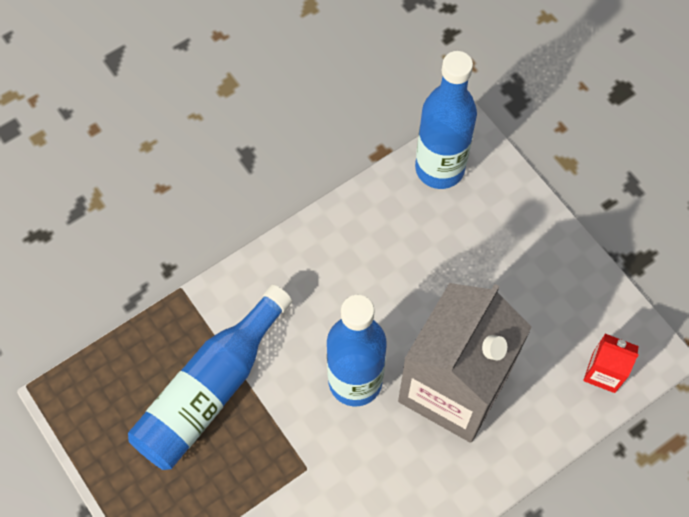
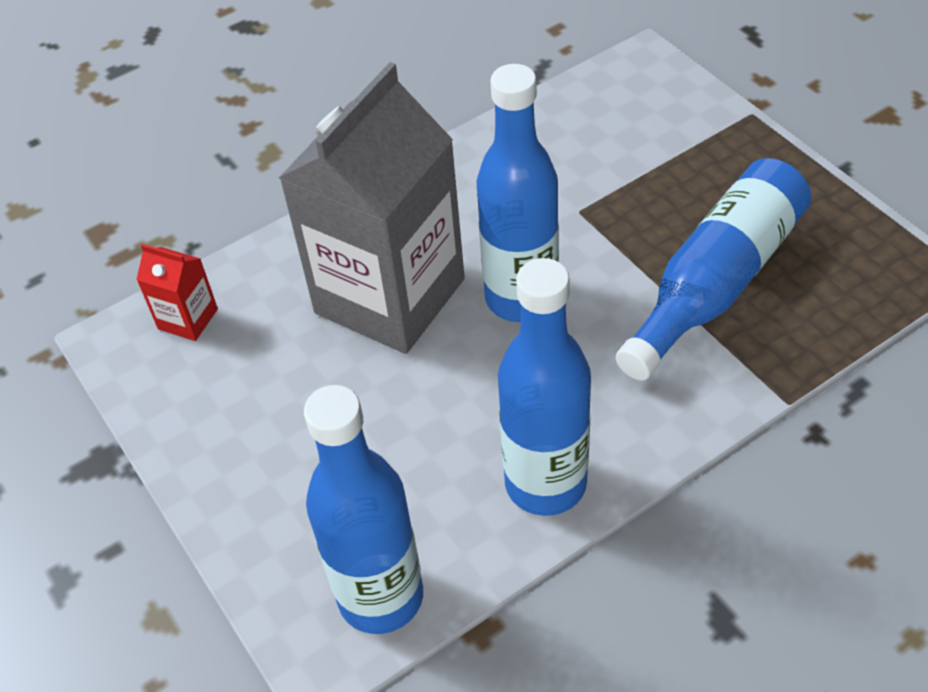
camera: 175 degrees left, 15 degrees down
none -> blue bottle [498,258,591,516]

